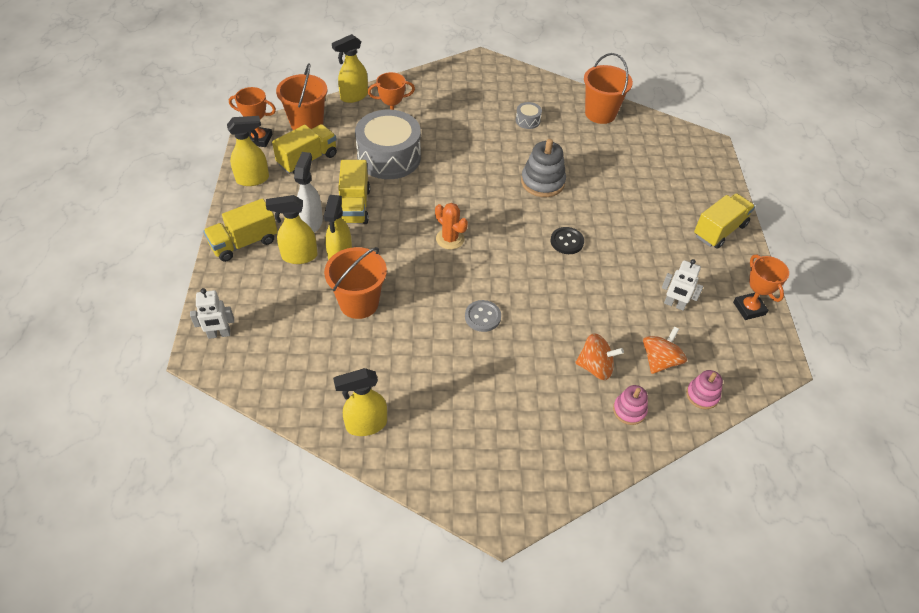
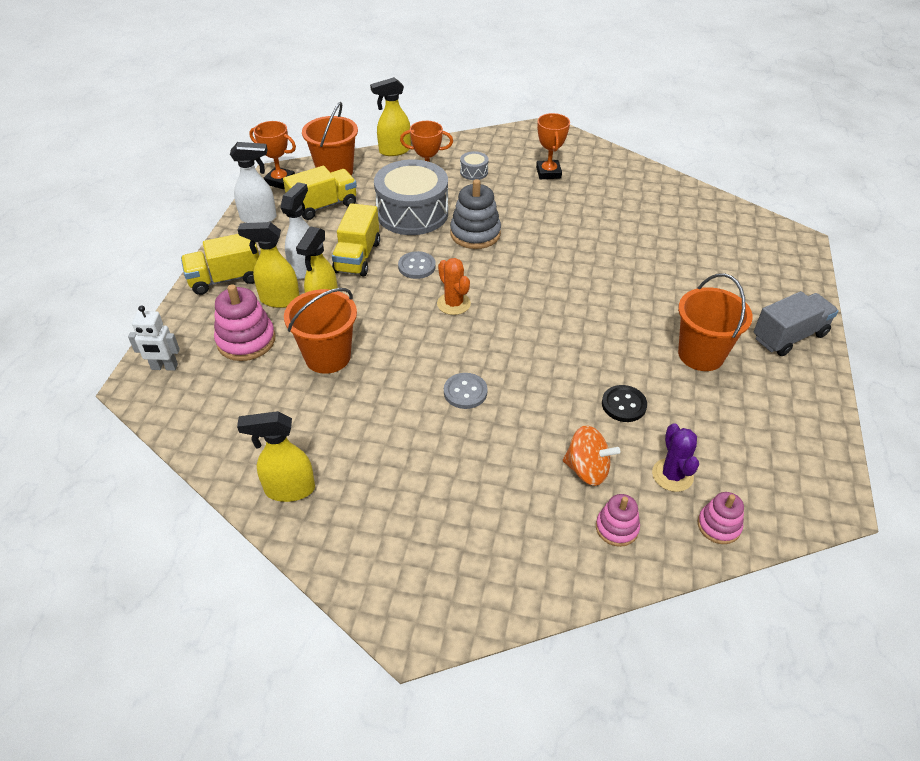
camera: 15 degrees right, 5 degrees down
yellow spray bottle [227,116,269,186] -> white spray bottle [230,142,277,223]
grey drum [516,102,542,129] -> grey drum moved to [460,151,489,180]
grey stacking toy [521,139,566,197] -> grey stacking toy moved to [450,179,501,249]
black button [551,227,584,254] -> black button moved to [602,385,647,422]
orange bucket [584,53,633,124] -> orange bucket moved to [678,273,753,371]
orange spinning top [643,326,687,374] -> purple cactus [652,423,699,492]
white robot [662,259,703,311] -> none
yellow truck [694,193,755,249] -> grey truck [754,291,839,356]
orange trophy [733,255,789,320] -> orange trophy moved to [536,113,570,179]
none -> pink stacking toy [214,284,275,361]
none -> grey button [398,251,436,279]

